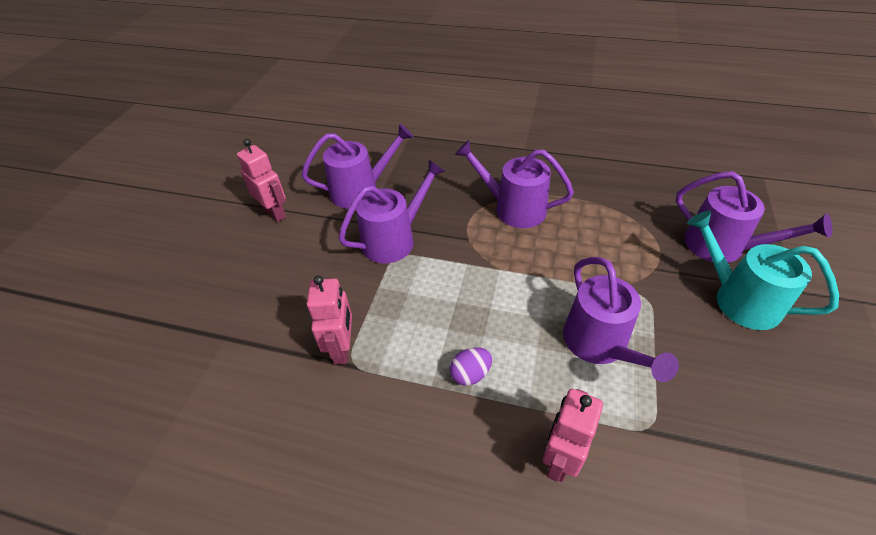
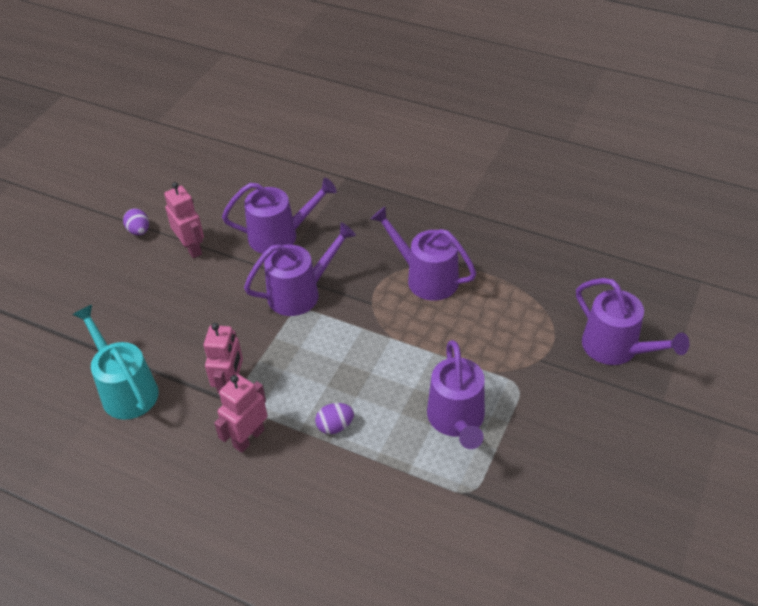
camera: 10 degrees right, 0 degrees up
pink robot [543,389,603,482] -> pink robot moved to [214,374,268,453]
turquoise watering can [687,211,839,330] -> turquoise watering can moved to [72,305,159,420]
none -> purple egg [123,209,149,235]

